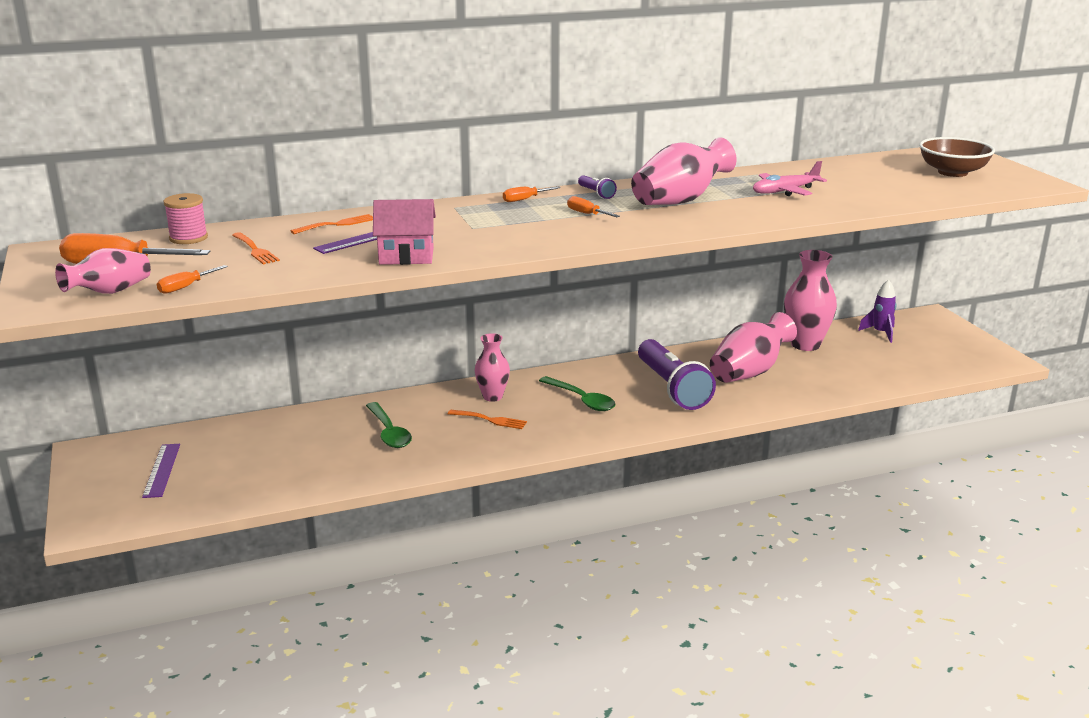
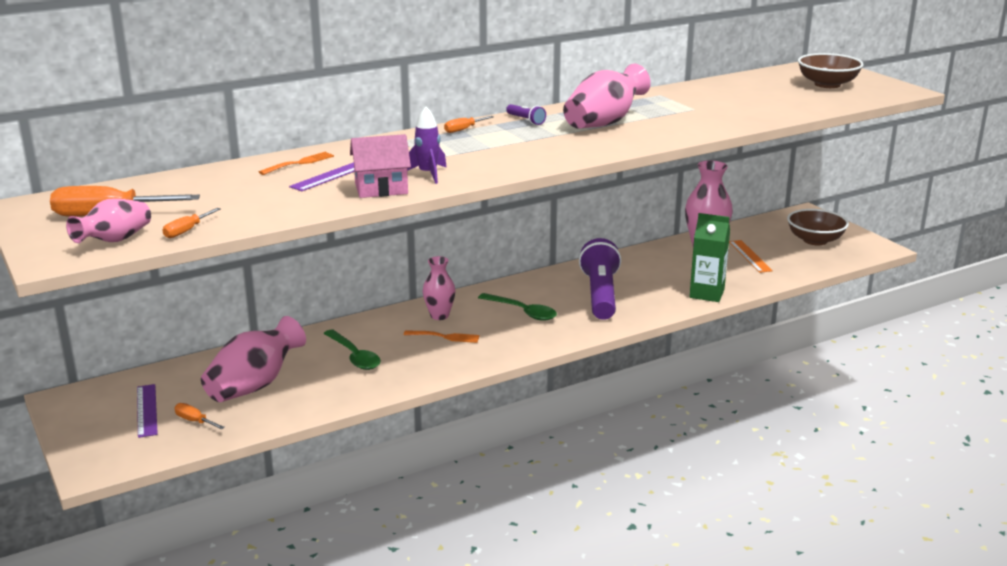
camera: 10 degrees left, 0 degrees up
pink spool [163,193,208,244] -> none
orange fork [232,232,280,264] -> none
orange screwdriver [567,196,620,217] -> orange screwdriver moved to [174,403,225,429]
purple flashlight [638,339,716,410] -> purple flashlight turned 150 degrees counterclockwise [579,238,621,320]
pink vase [710,312,797,383] -> pink vase moved to [201,316,306,402]
pink plane [753,161,827,196] -> none
purple rocket [858,279,897,343] -> purple rocket moved to [407,106,447,184]
none -> green carton [689,213,730,302]
none -> orange ruler [729,240,773,273]
none -> brown bowl [787,209,849,245]

